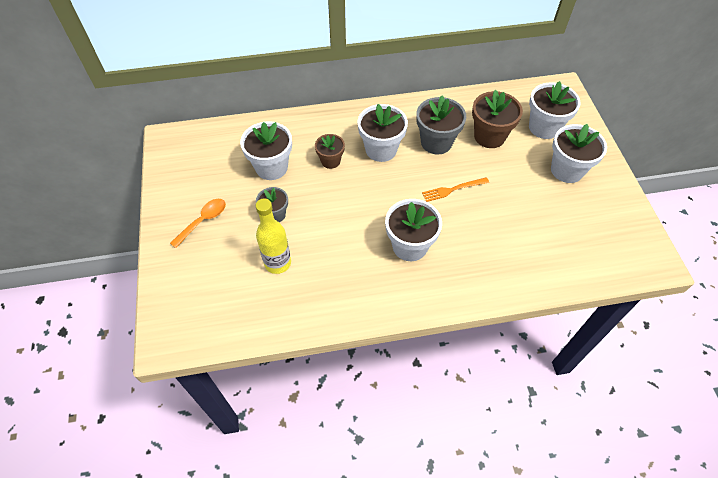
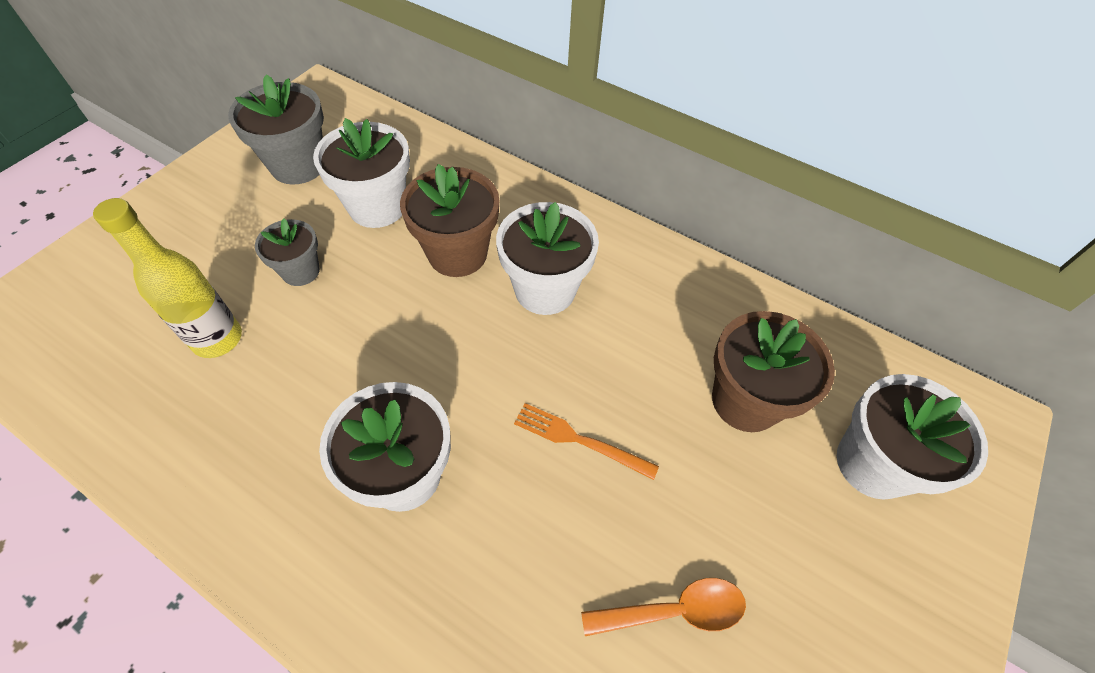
camera: 40 degrees right, 0 degrees up
orange spoon [170,199,226,248] -> orange spoon moved to [581,578,746,636]
brown flower pot [315,134,345,169] -> brown flower pot [400,164,499,277], size x1.65
grey flower pot [416,96,466,155] -> grey flower pot moved to [228,74,324,185]
white flower pot [551,124,607,183] -> none

